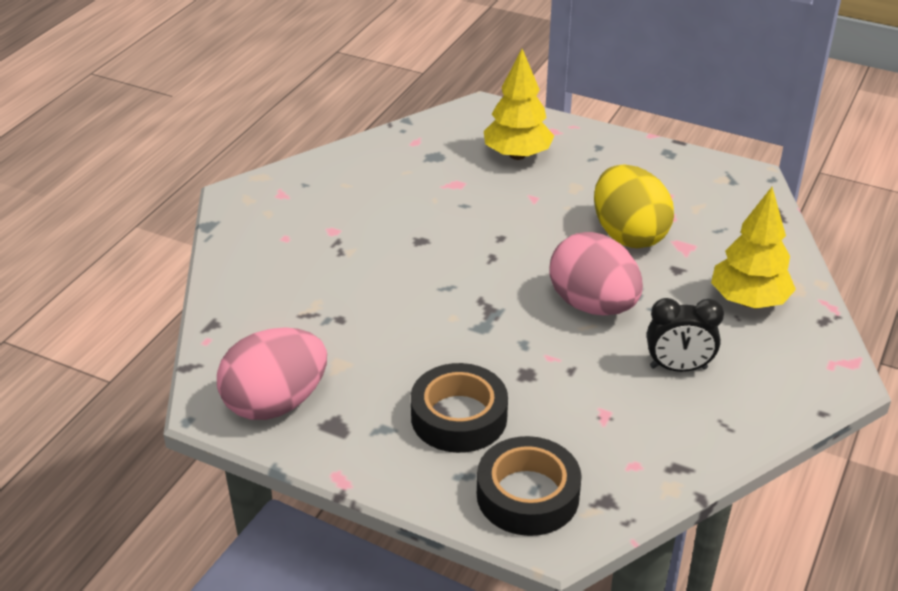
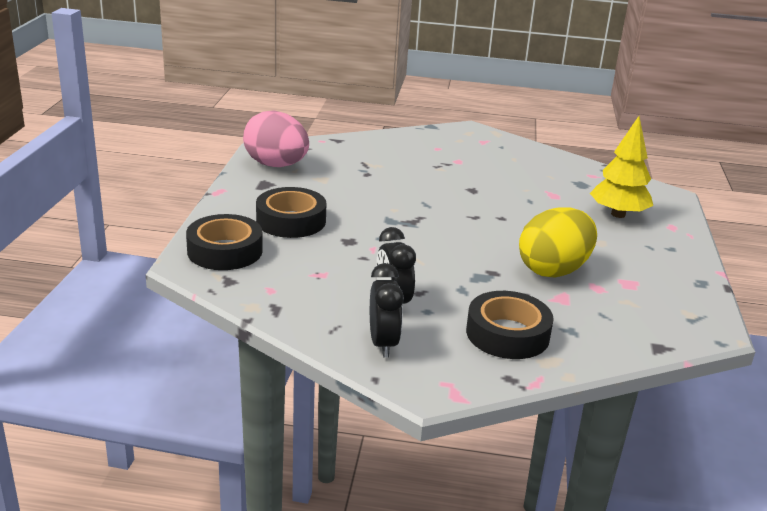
camera: 70 degrees right, 10 degrees down
pink egg [549,232,643,315] -> none
yellow tree [711,187,796,309] -> black tape [466,291,554,359]
none -> black clock [370,263,404,358]

